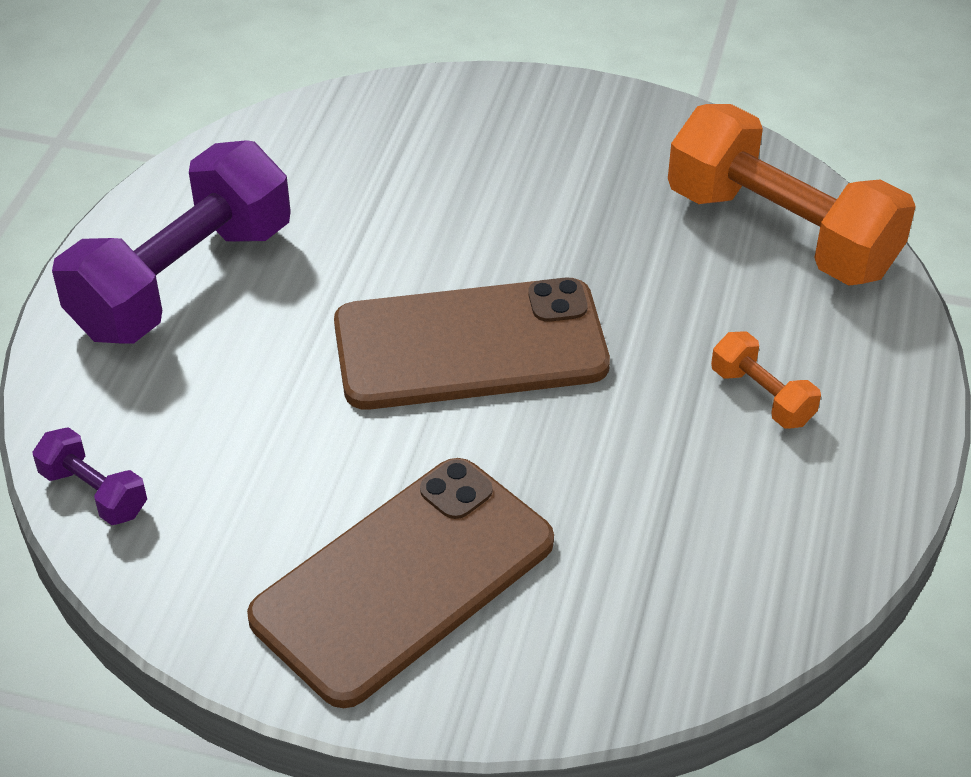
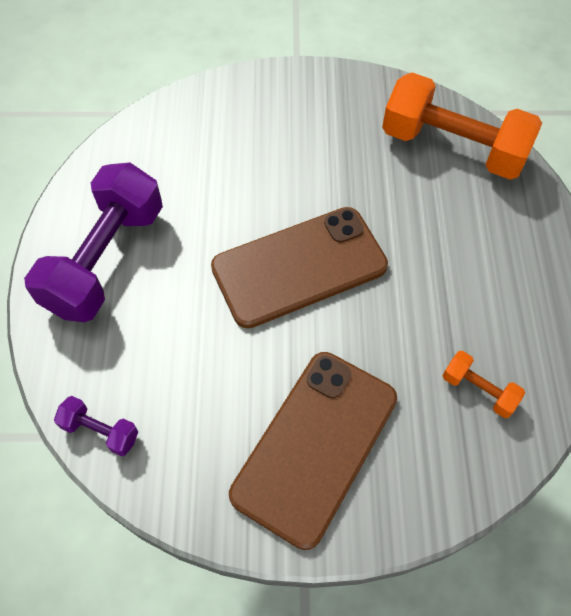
camera: 15 degrees left, 15 degrees up
orange dumbbell [711,331,821,429] -> orange dumbbell moved to [442,351,525,418]

